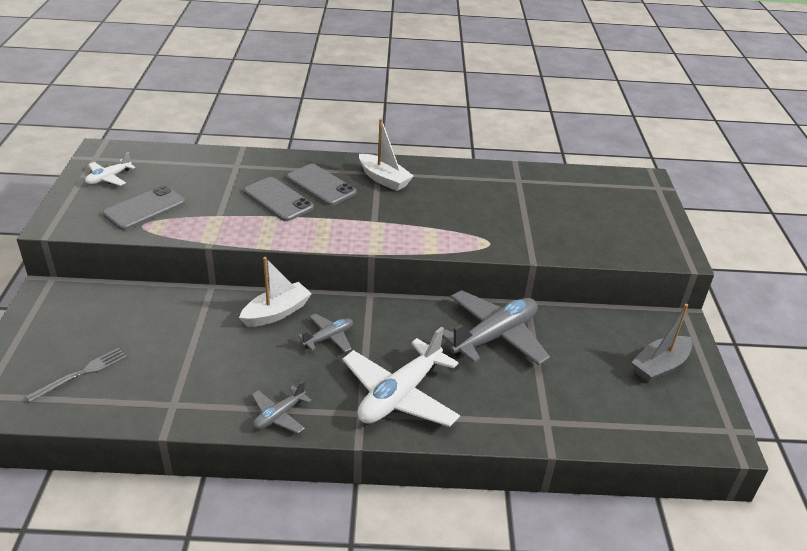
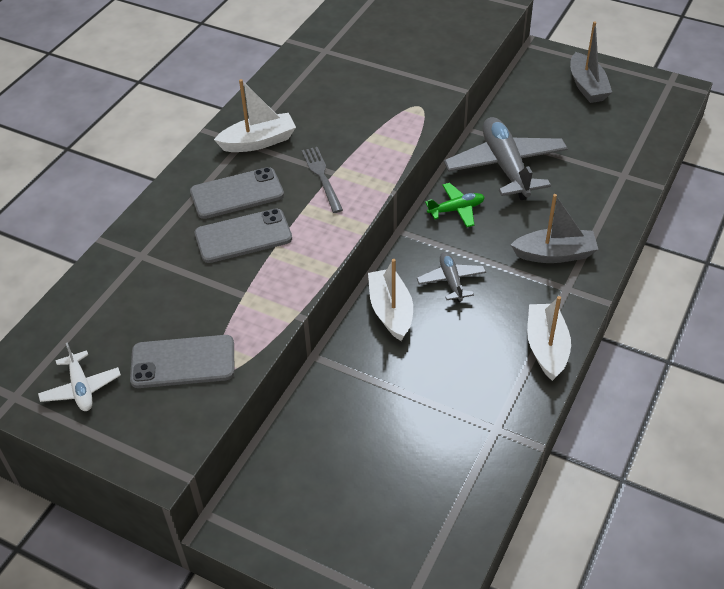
camera: 60 degrees left, 10 degrees up
grey fork [25,348,127,403] -> grey fork moved to [302,147,343,213]
grey phone [103,185,186,230] -> grey phone turned 75 degrees counterclockwise [130,335,235,388]
grey plane [252,381,312,433] -> white boat [527,296,571,381]
white plane [342,327,460,427] -> grey boat [511,194,598,263]
none -> green plane [425,183,485,227]

